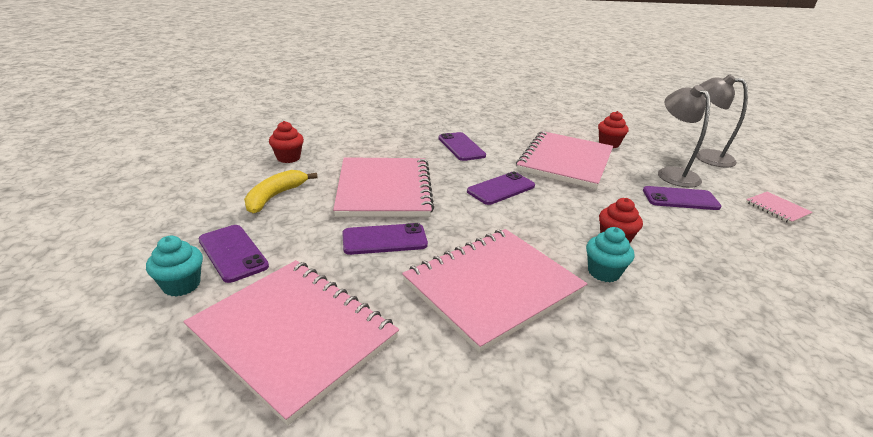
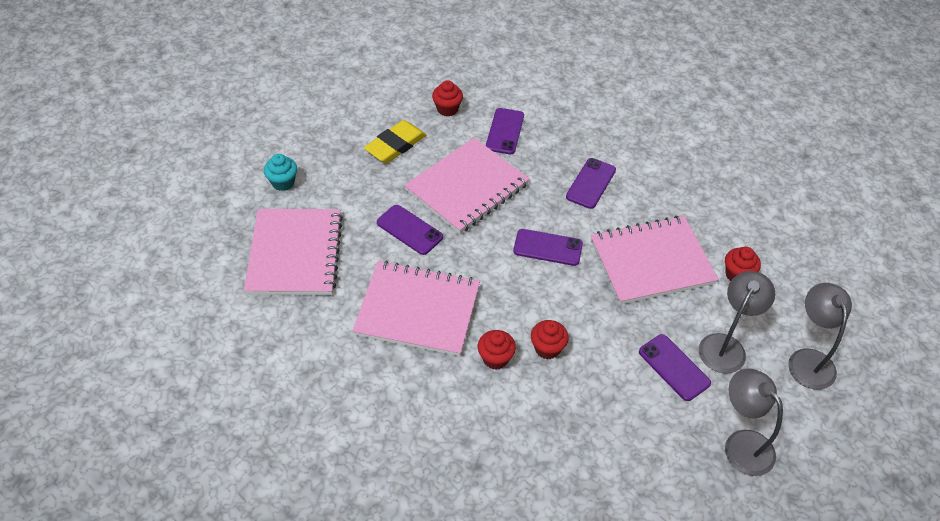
camera: 50 degrees right, 20 degrees up
purple phone [199,225,269,283] -> purple phone moved to [486,108,524,154]
yellow banana [244,170,318,213] -> yellow eraser [364,120,426,163]
turquoise cupcake [586,227,634,282] -> red cupcake [478,330,516,370]
pink notebook [746,192,813,224] -> grey lamp [725,368,783,476]

